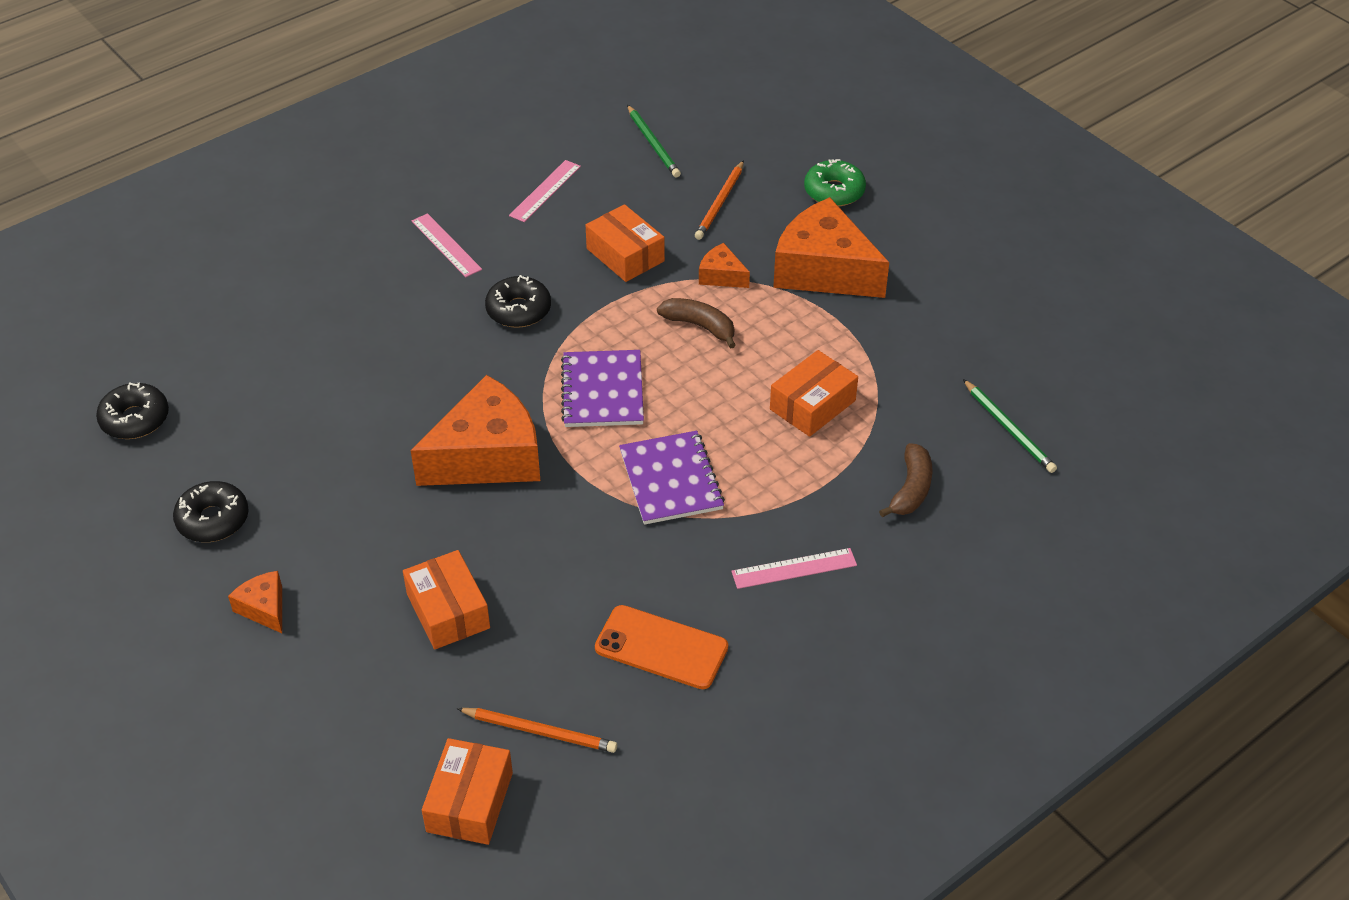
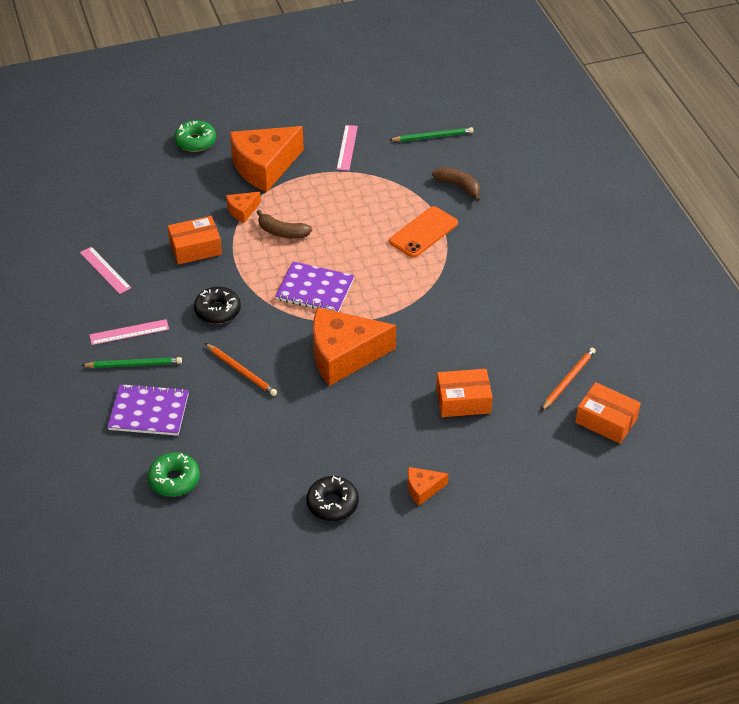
camera: 70 degrees left, 0 degrees up
black donut [96,383,169,439] -> none
orange cheese [411,375,540,486] -> orange cheese turned 90 degrees counterclockwise [313,307,396,386]
orange phone [595,605,728,689] -> orange phone moved to [389,206,458,258]
purple notebook [619,431,725,525] -> purple notebook moved to [107,383,189,436]
green pencil [627,105,681,177] -> green pencil moved to [81,357,182,368]
brown banana [657,298,736,349] -> brown banana turned 120 degrees counterclockwise [256,210,312,239]
orange pencil [695,160,744,240] -> orange pencil moved to [205,343,277,396]
pink ruler [731,548,857,589] -> pink ruler moved to [337,125,358,171]
orange box [770,350,858,437] -> none
none -> green donut [148,452,200,497]

